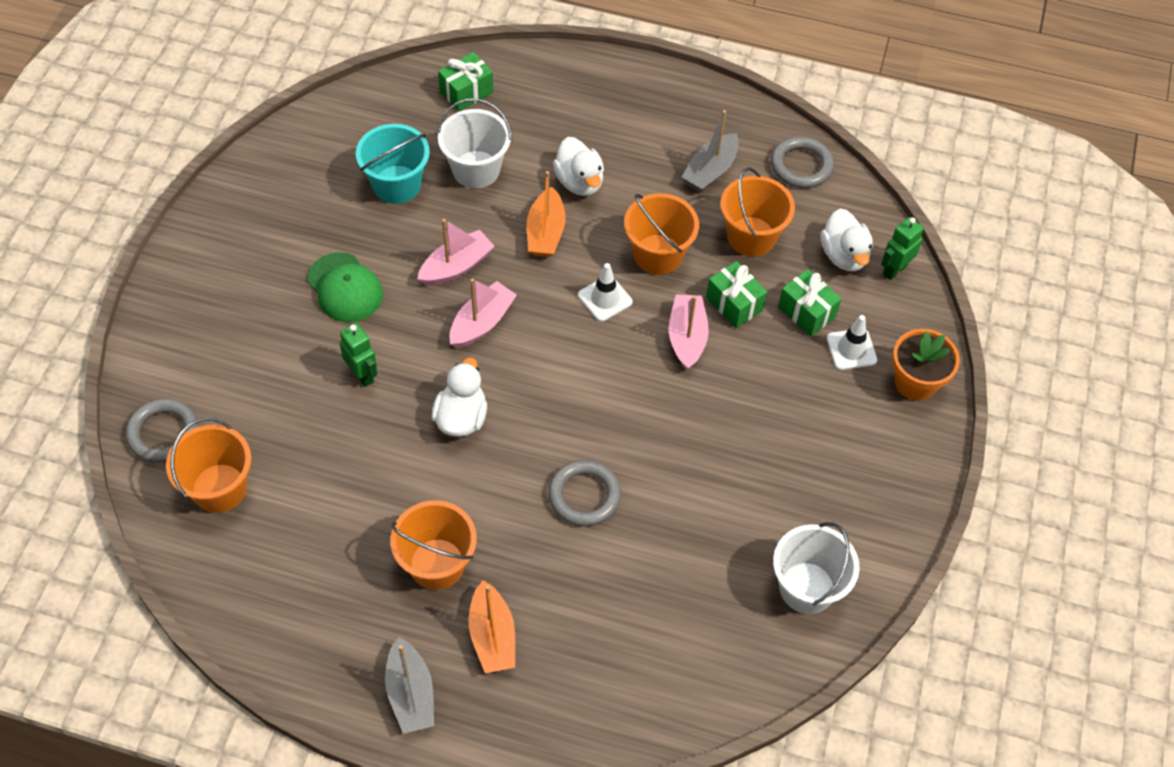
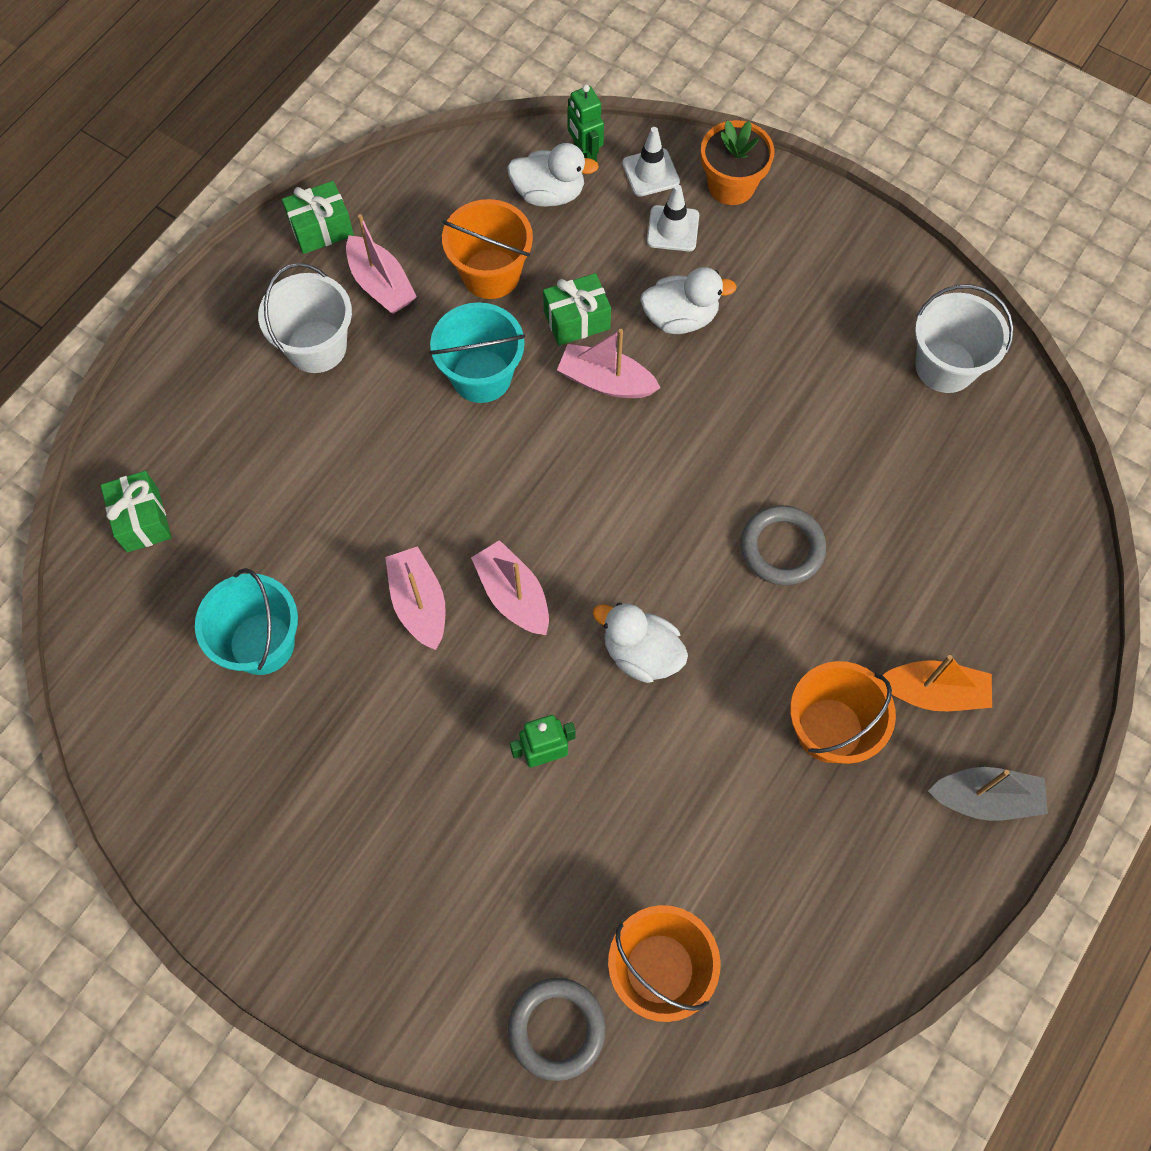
camera: 70 degrees left, 10 degrees up
green cap [307,252,383,322] -> none
white bucket [437,98,512,188] -> white bucket moved to [258,263,352,373]
orange boat [527,171,566,257] -> none
white duck [553,137,604,196] -> white duck moved to [640,267,737,334]
white traffic cone [578,263,633,322] -> white traffic cone moved to [622,127,680,197]
orange bucket [624,193,699,275] -> turquoise bucket [429,302,525,403]
grey boat [682,110,739,192] -> pink boat [346,214,417,314]
grey ring [771,137,834,188] -> none
green gift [778,269,842,336] -> green gift moved to [282,181,354,254]

